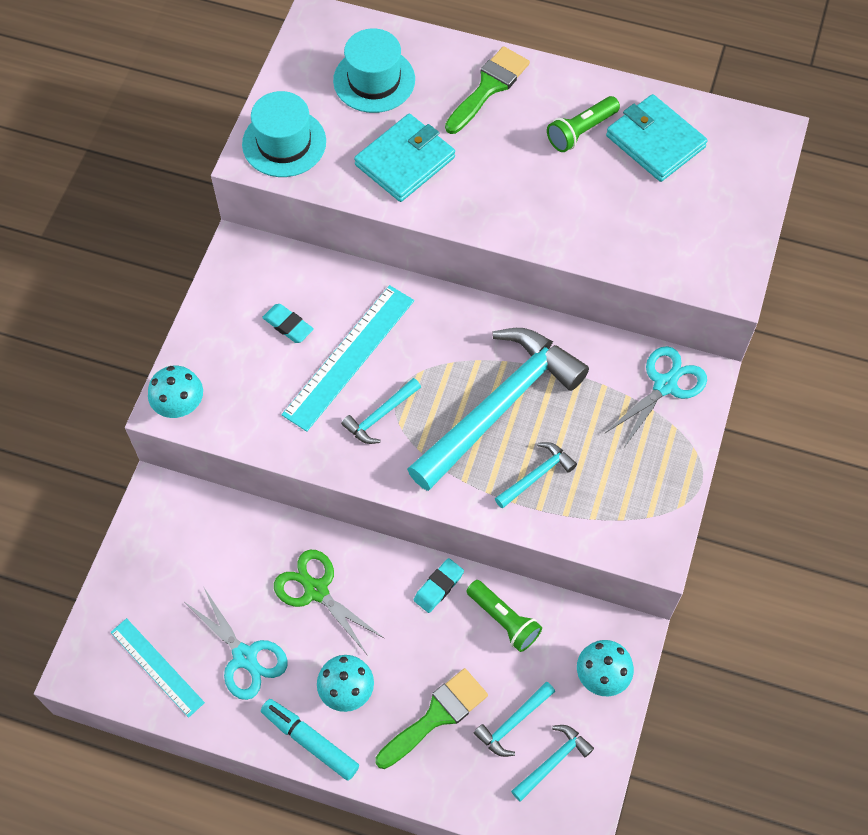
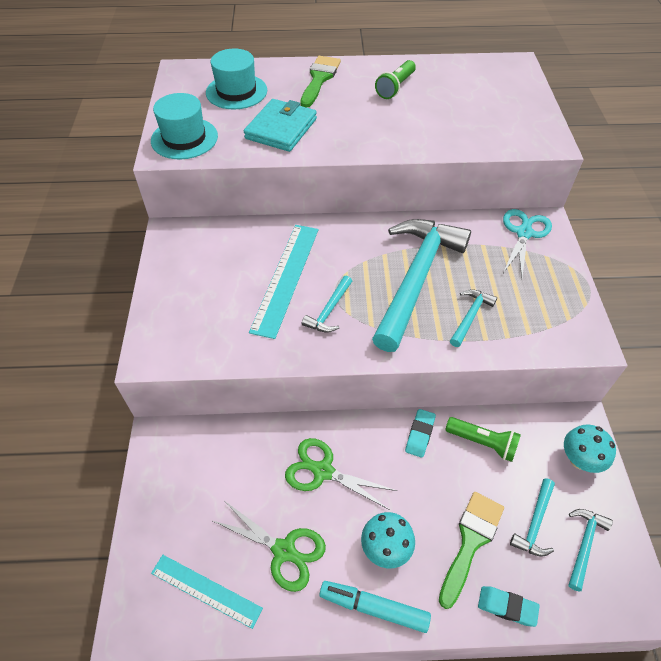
camera: 20 degrees left, 10 degrees down
turquoise mushroom [148,366,203,418] -> none
turquoise scissors [186,588,288,700] -> green scissors [211,502,326,592]
turquoise eraser [262,304,314,343] -> turquoise eraser moved to [478,586,540,627]
turquoise wallet [606,94,708,182] -> none

